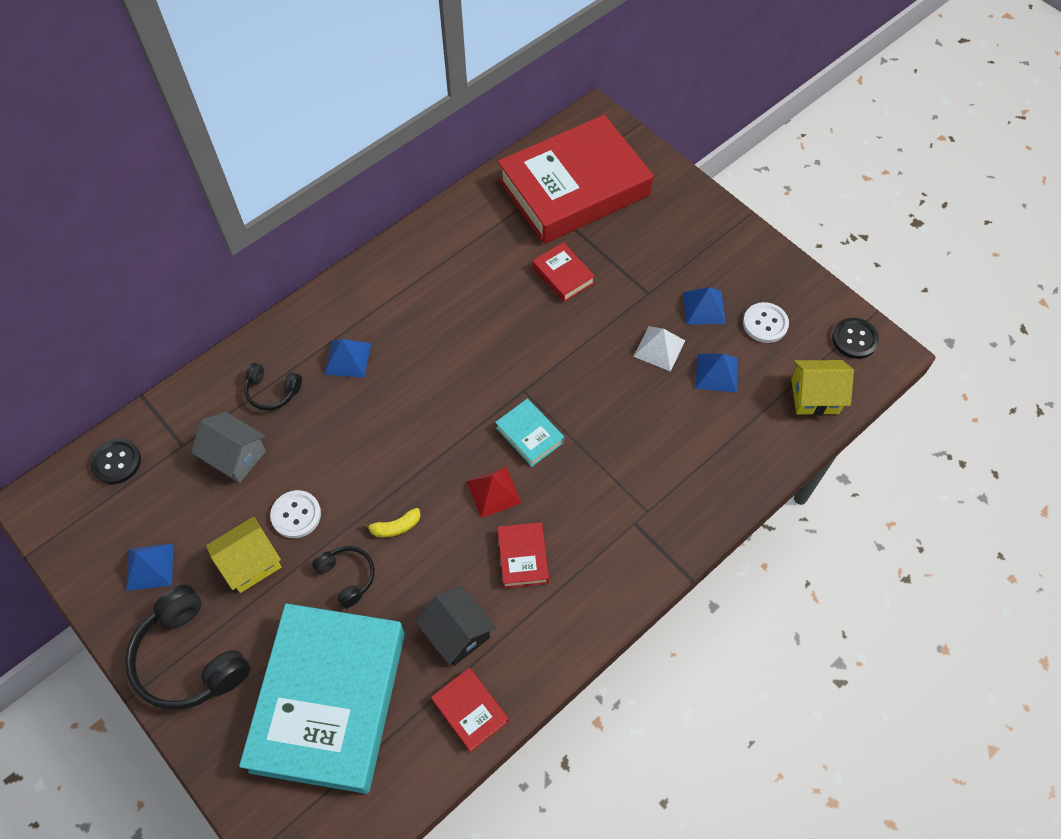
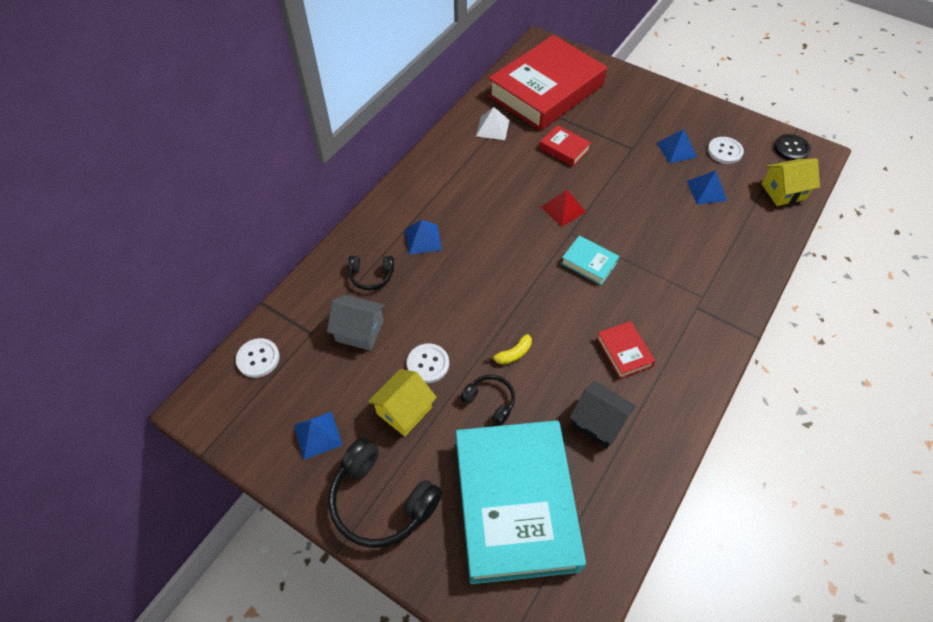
camera: 15 degrees left, 5 degrees down
black button [90,438,141,484] -> white button [236,338,280,378]
red book [431,668,509,753] -> none
red pyramid [466,467,522,518] -> red pyramid moved to [541,190,586,227]
white pyramid [633,326,685,372] -> white pyramid moved to [476,107,510,140]

